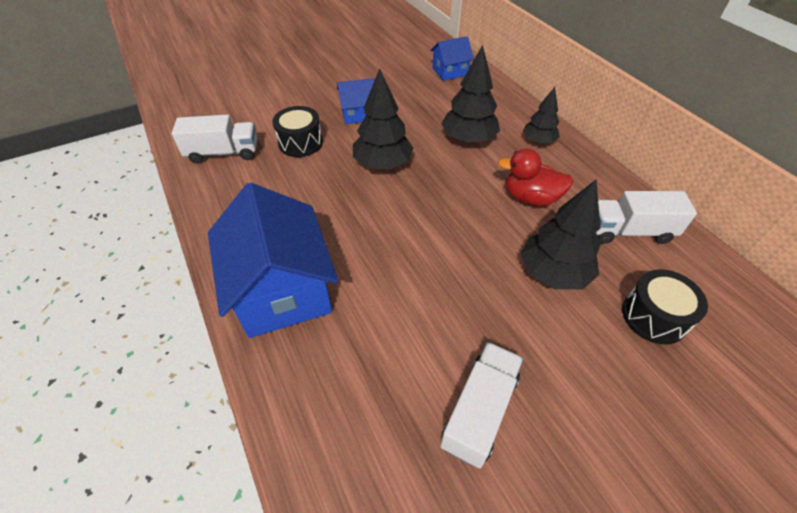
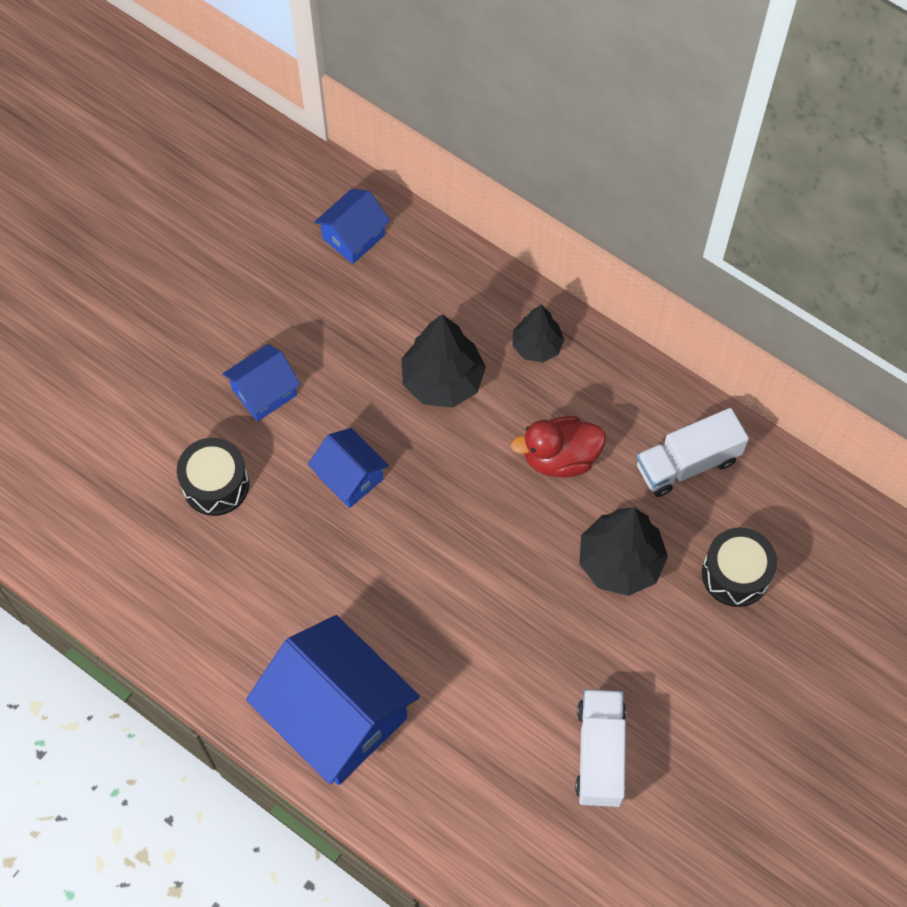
camera: 25 degrees left, 15 degrees up
white truck [172,115,257,164] -> none
black tree [353,69,414,170] -> blue house [308,428,389,508]

